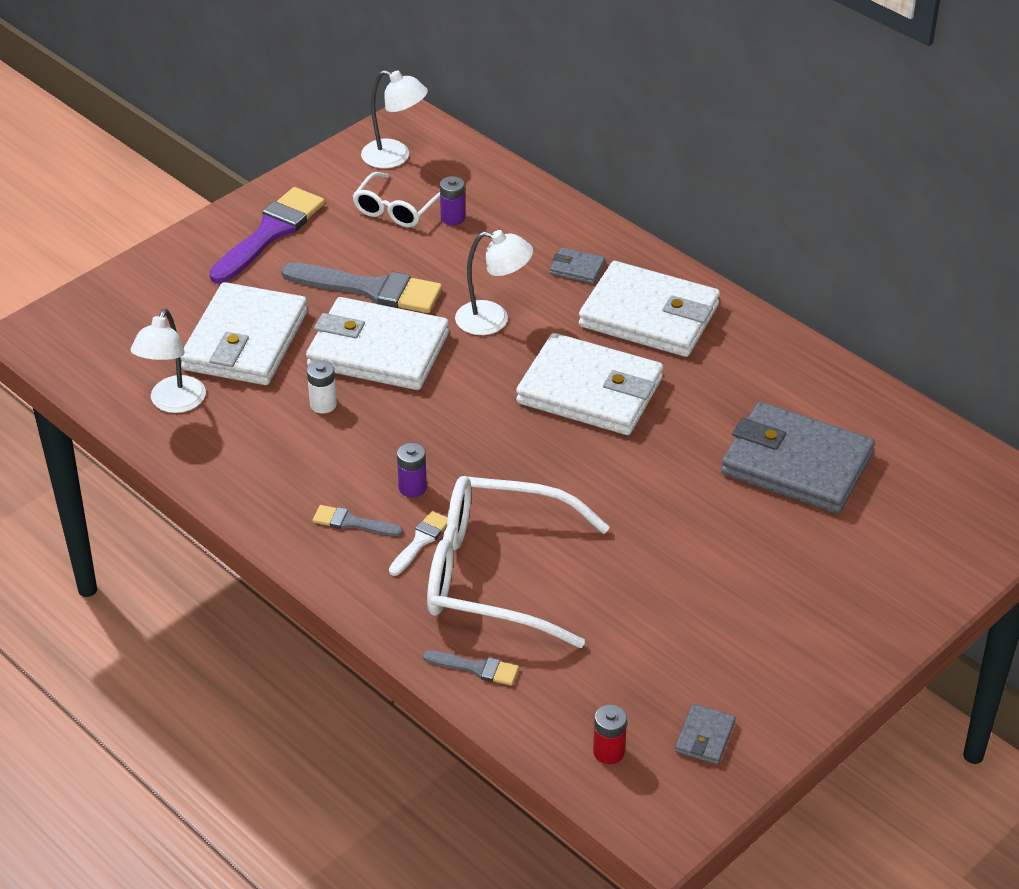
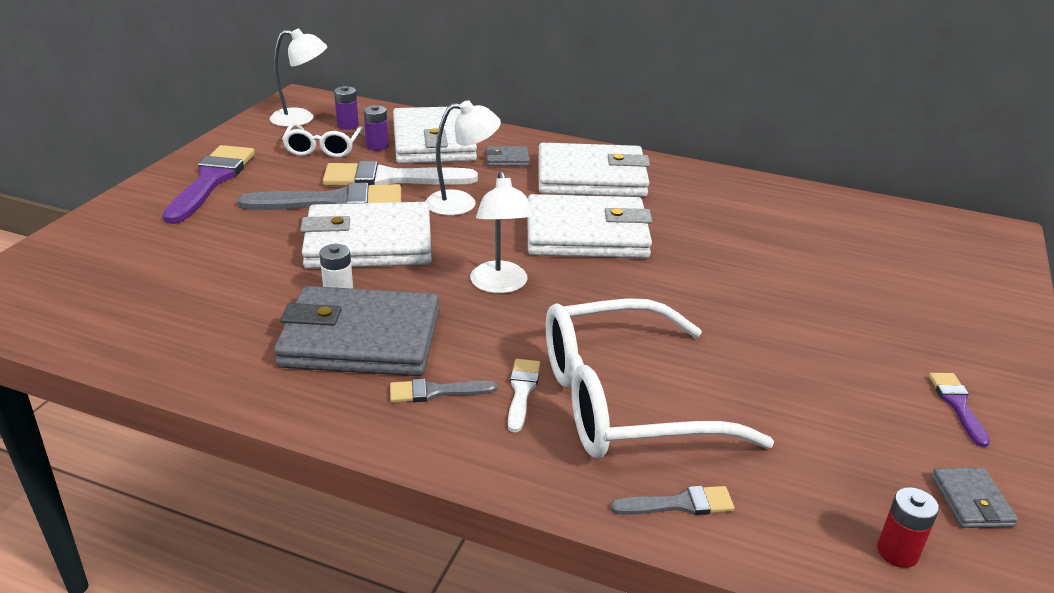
camera: 25 degrees left, 10 degrees down
white lamp [131,309,206,413] -> white lamp moved to [470,171,534,293]
white wallet [180,282,308,385] -> white wallet moved to [393,107,477,164]
purple battery [397,443,427,497] -> purple battery moved to [334,86,359,130]
grey wallet [721,402,875,514] -> grey wallet moved to [274,286,439,376]
none -> white brush [323,161,478,186]
none -> purple brush [929,373,990,447]

